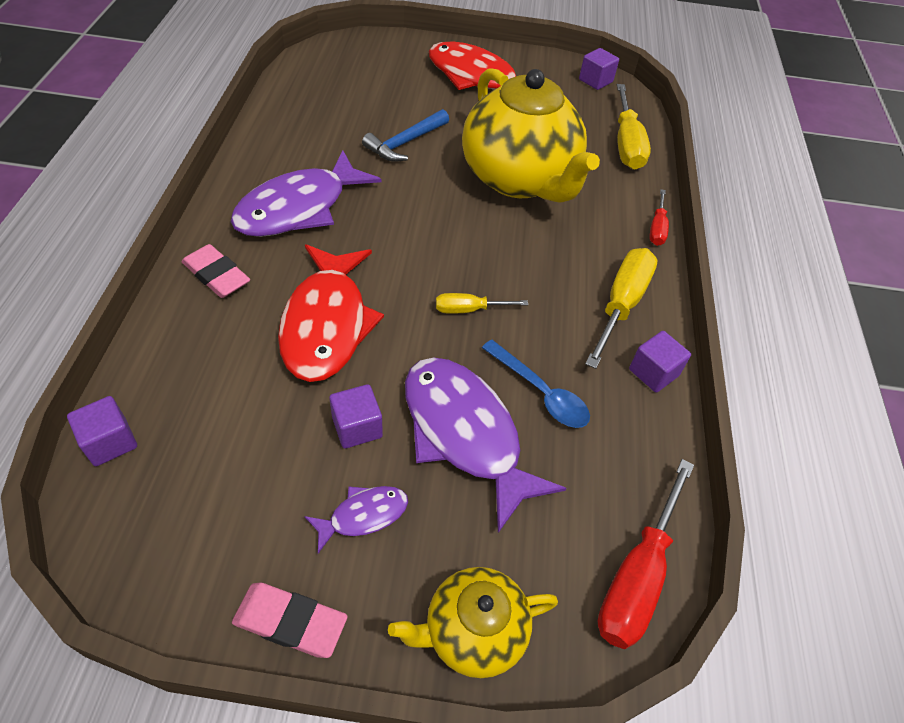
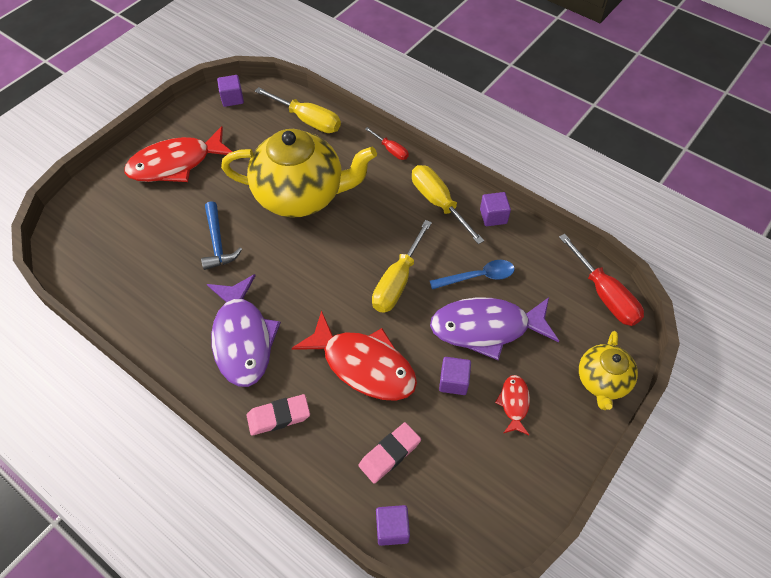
camera: 55 degrees left, 5 degrees up
pink eraser [232,583,348,658] -> pink eraser moved to [359,422,421,483]
purple fish [304,486,408,553] -> red fish [495,375,530,435]
yellow screwdriver [436,293,528,314] -> yellow screwdriver [372,220,432,313], size x1.82

